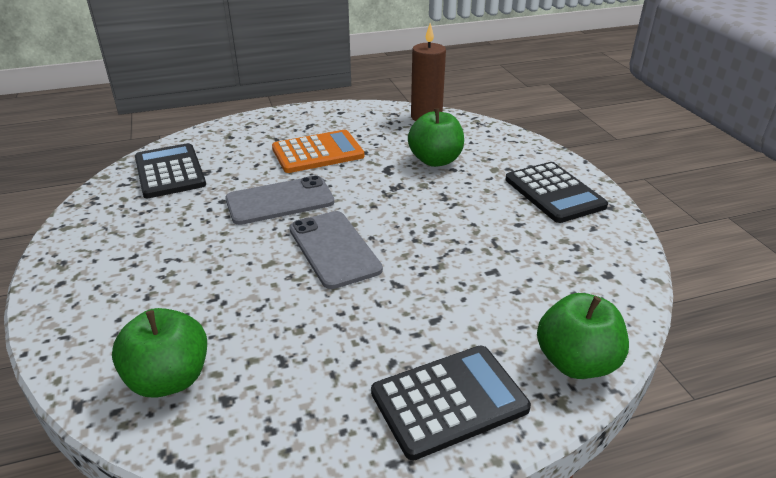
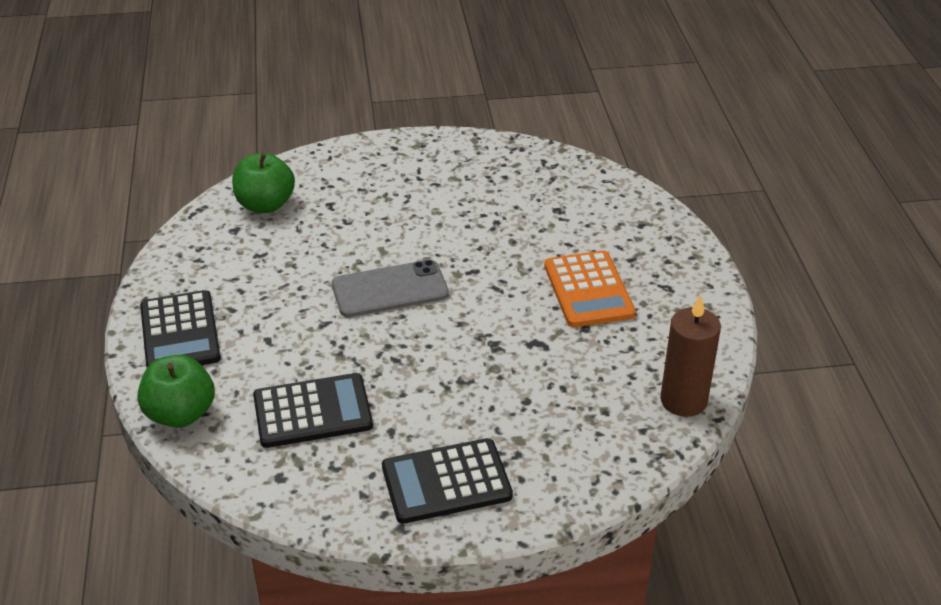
camera: 100 degrees right, 5 degrees up
black calculator [135,143,206,199] -> black calculator moved to [253,373,373,448]
grey phone [225,175,335,225] -> none
green apple [408,108,464,167] -> none

